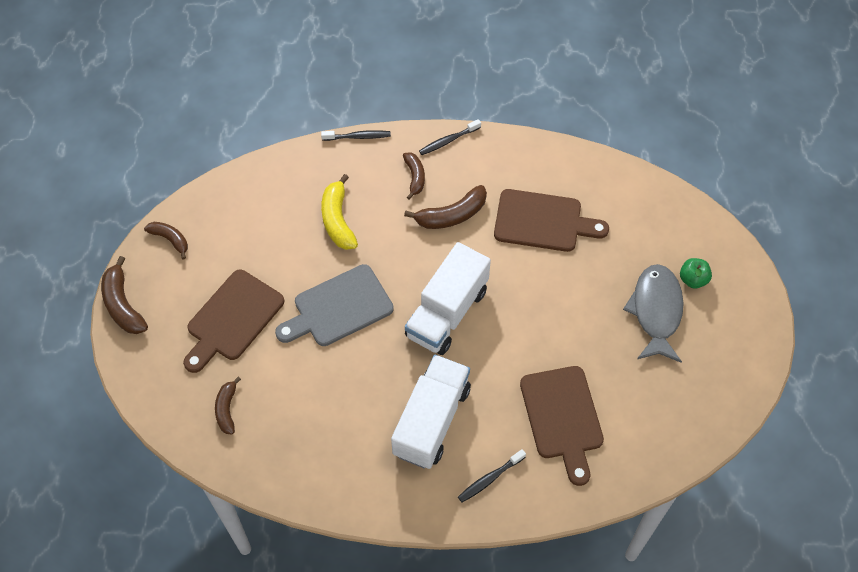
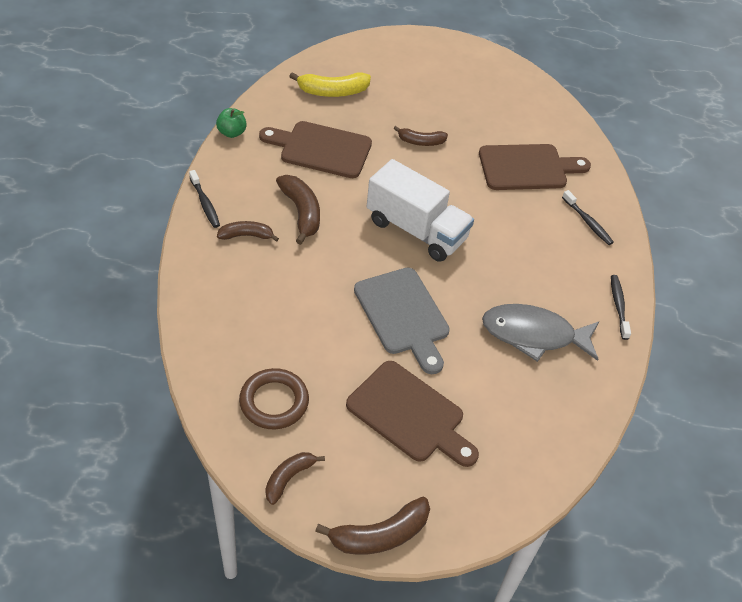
camera: 90 degrees left, 10 degrees down
brown banana [215,377,241,434] -> brown banana moved to [393,126,448,146]
black toothbrush [321,130,391,141] -> black toothbrush moved to [611,275,631,340]
yellow banana [321,174,358,250] -> yellow banana moved to [289,72,371,97]
white truck [391,355,471,469] -> none
brown cutting board [494,189,609,252] -> brown cutting board turned 90 degrees counterclockwise [259,121,372,178]
grey fish [623,264,684,363] -> grey fish moved to [482,304,599,362]
green apple [680,258,712,289] -> green apple moved to [216,108,247,138]
none -> brown ring [239,368,309,429]

